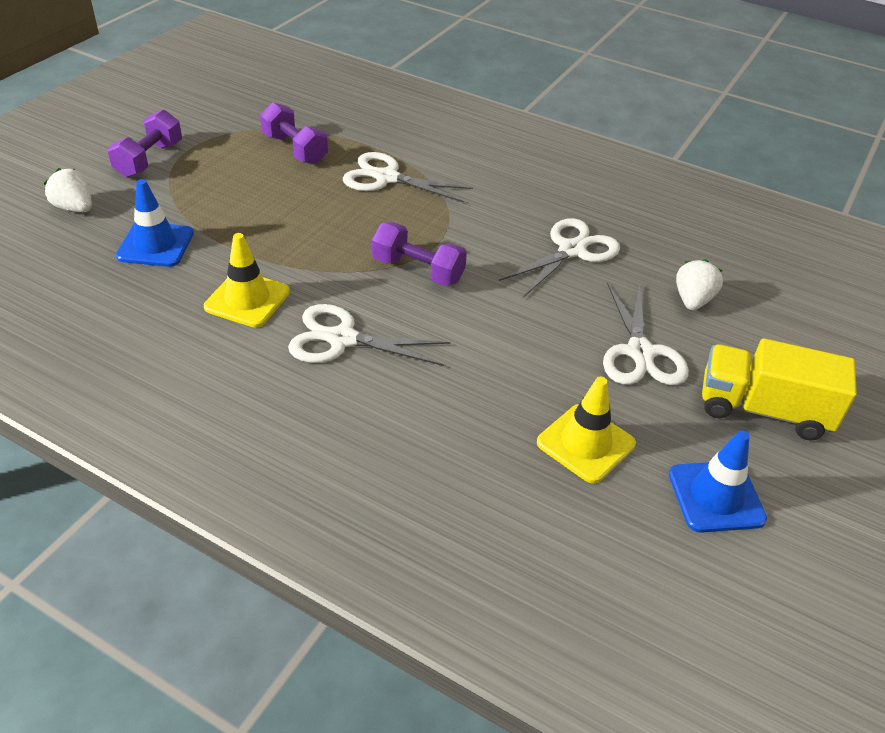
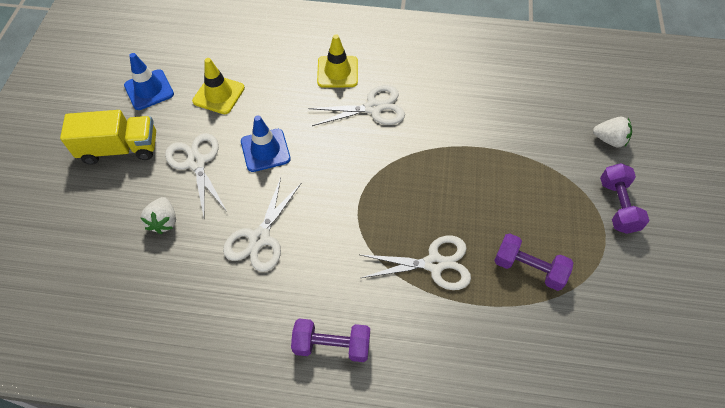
camera: 160 degrees right, 15 degrees up
blue traffic cone [116,179,194,267] -> blue traffic cone moved to [241,115,291,172]
yellow traffic cone [204,233,290,328] -> yellow traffic cone moved to [317,34,358,88]
purple dumbbell [372,222,467,286] -> purple dumbbell moved to [291,318,370,362]

